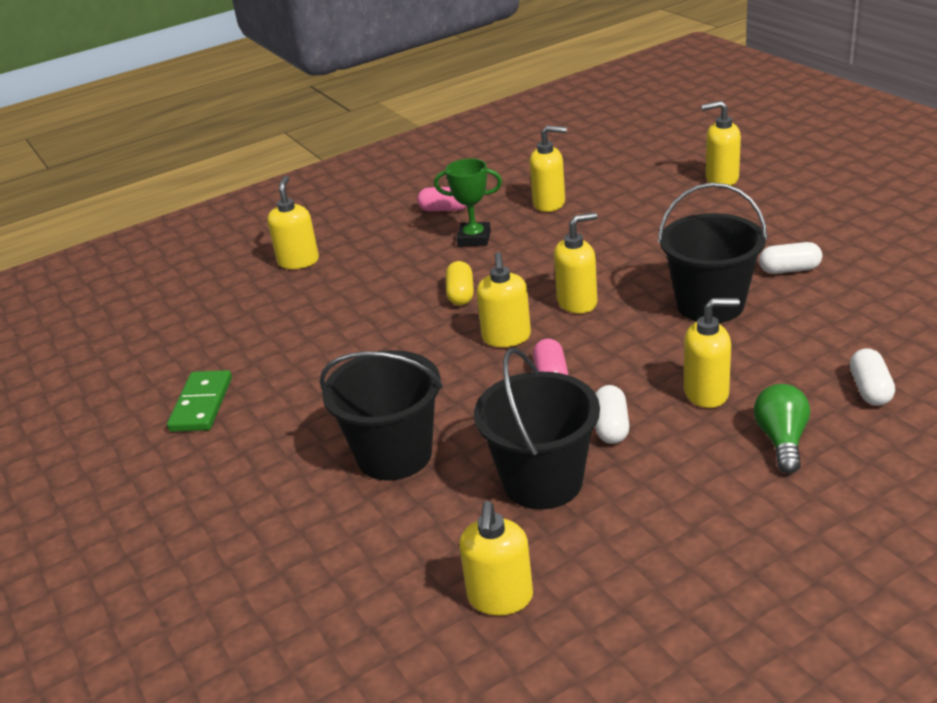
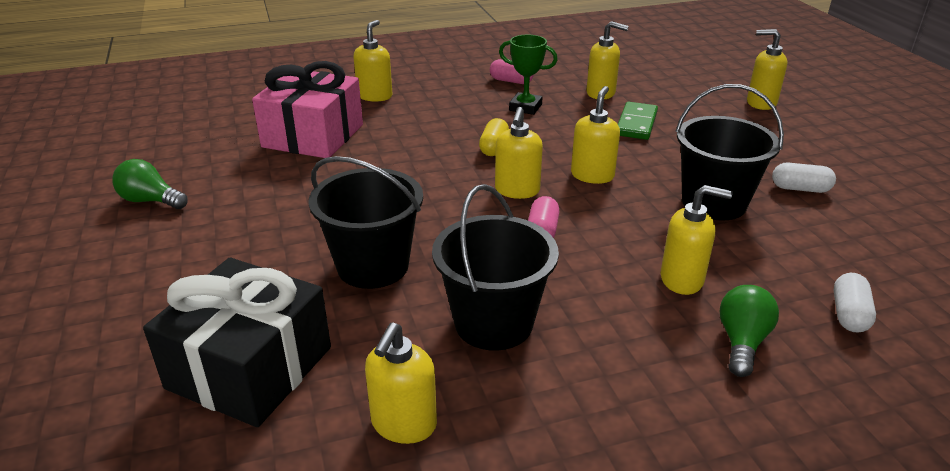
camera: 10 degrees right, 0 degrees up
green domino [167,370,232,432] -> green domino moved to [618,102,658,140]
yellow soap dispenser [554,212,597,314] -> yellow soap dispenser turned 60 degrees counterclockwise [571,86,620,184]
white capsule [595,385,630,444] -> none
none -> green light bulb [112,159,188,209]
none -> black gift [143,258,331,427]
none -> pink gift [252,61,363,158]

